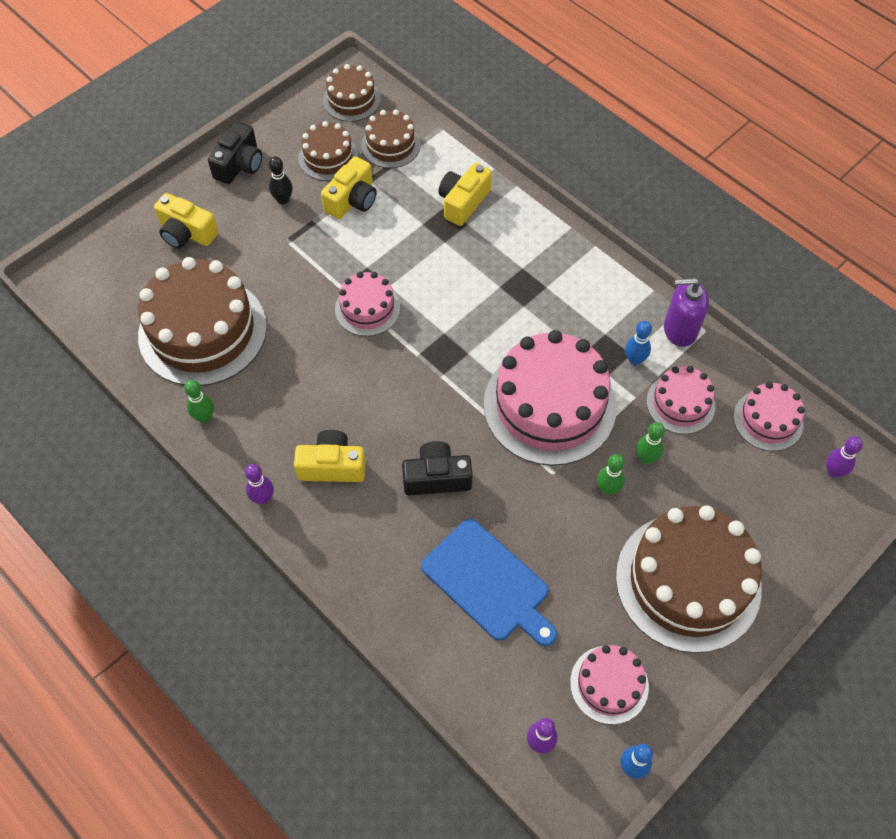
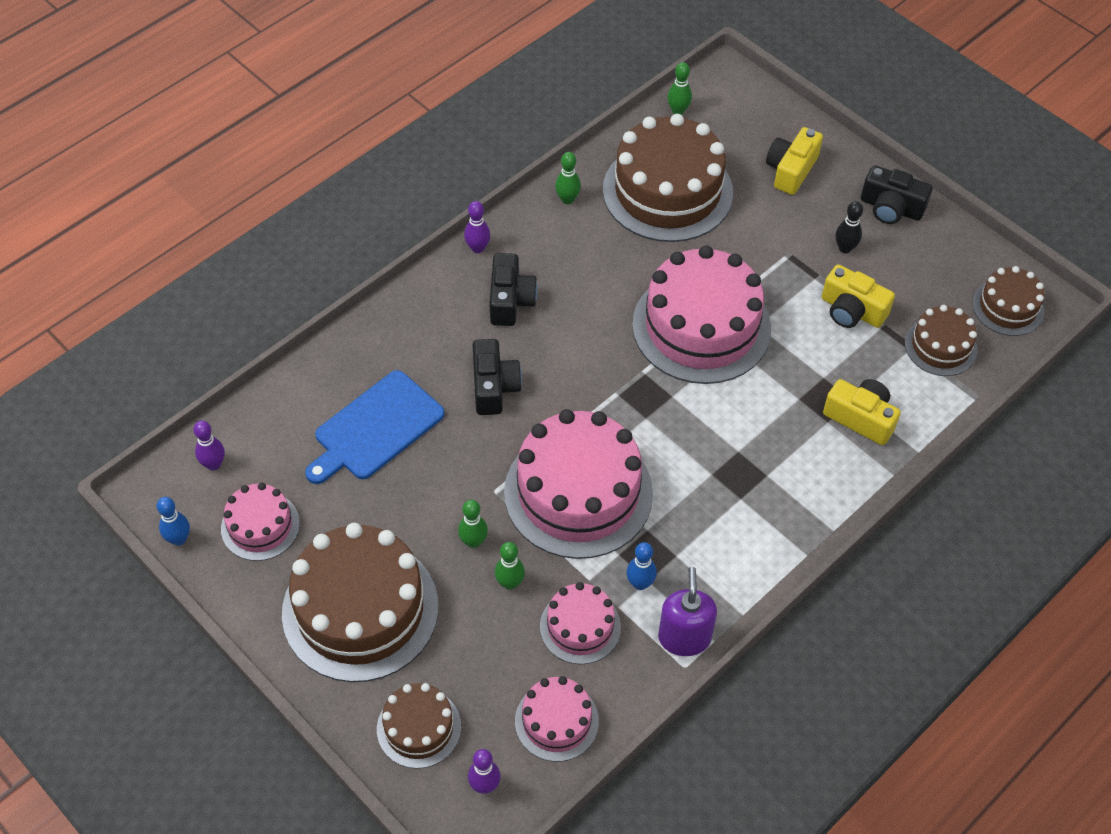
camera: 90 degrees right, 5 degrees down
yellow camera [294,430,366,482] -> black camera [490,253,538,326]
brown cake [298,121,358,181] -> brown cake moved to [377,683,461,769]
pink cake [335,272,400,336] -> pink cake [632,245,771,384], size x1.93
none -> green bowling pin [667,62,692,115]

